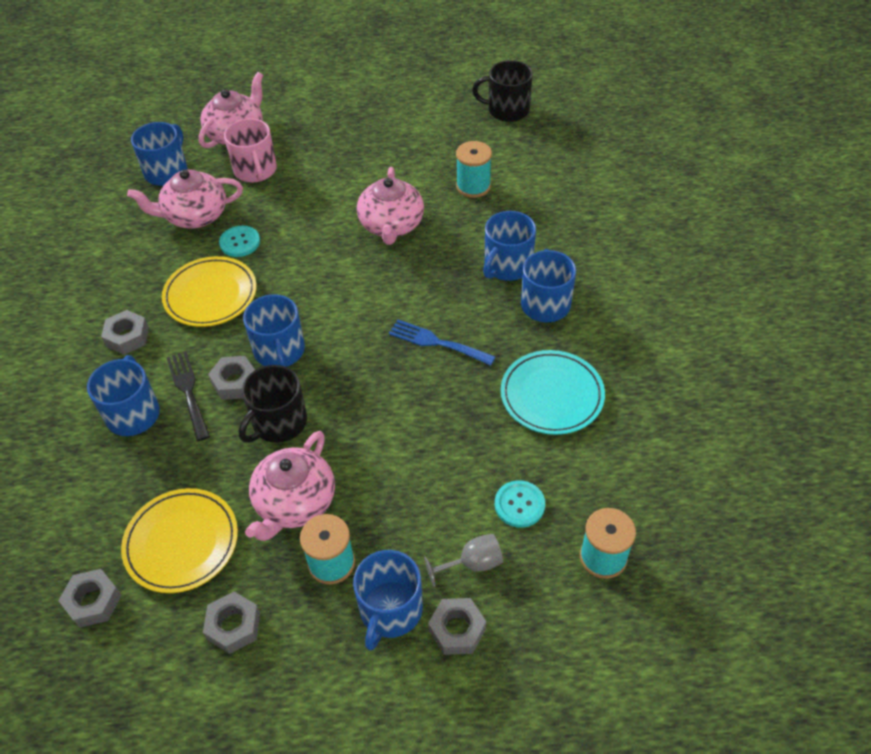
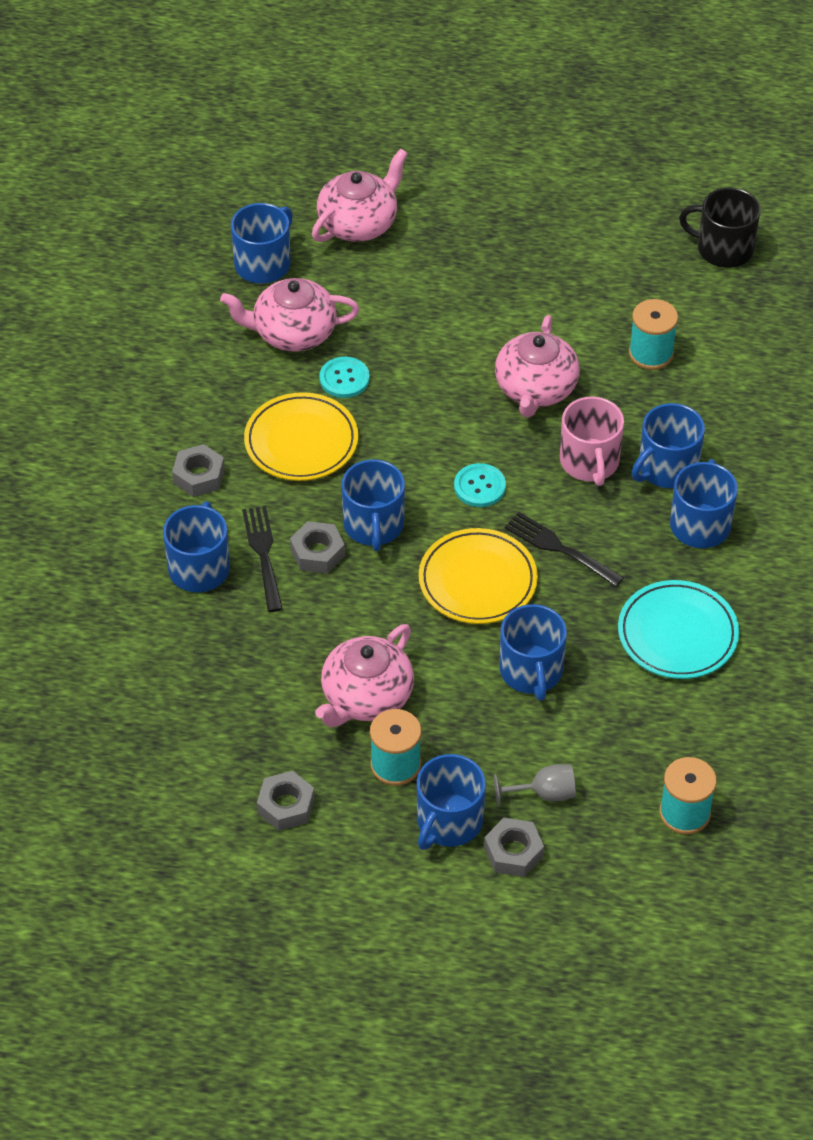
camera: 10 degrees right, 0 degrees up
grey nut [58,569,122,628] -> none
yellow plate [121,488,238,593] -> yellow plate moved to [419,528,538,624]
pink mug [224,118,277,182] -> pink mug moved to [560,397,624,486]
black mug [239,365,307,443] -> none
blue fork [389,319,495,366] -> black fork [505,512,624,587]
turquoise button [495,480,545,528] -> turquoise button moved to [454,463,506,507]
none -> blue mug [499,604,567,701]

